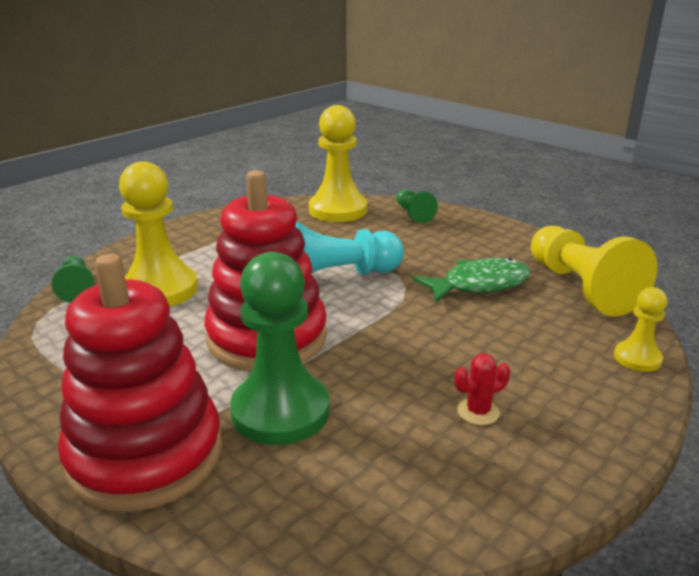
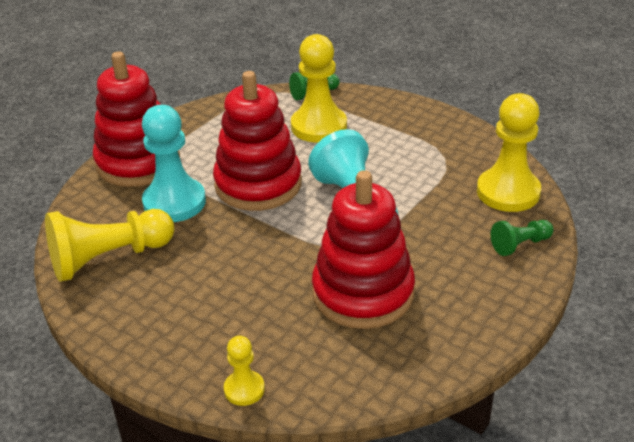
camera: 85 degrees right, 10 degrees up
green pawn [230,252,330,445] -> turquoise pawn [142,105,206,222]
green fish [413,258,531,302] -> red stacking toy [312,170,415,329]
red cactus [455,353,510,425] -> none
yellow pawn [531,226,658,316] -> yellow pawn moved to [45,209,175,282]

